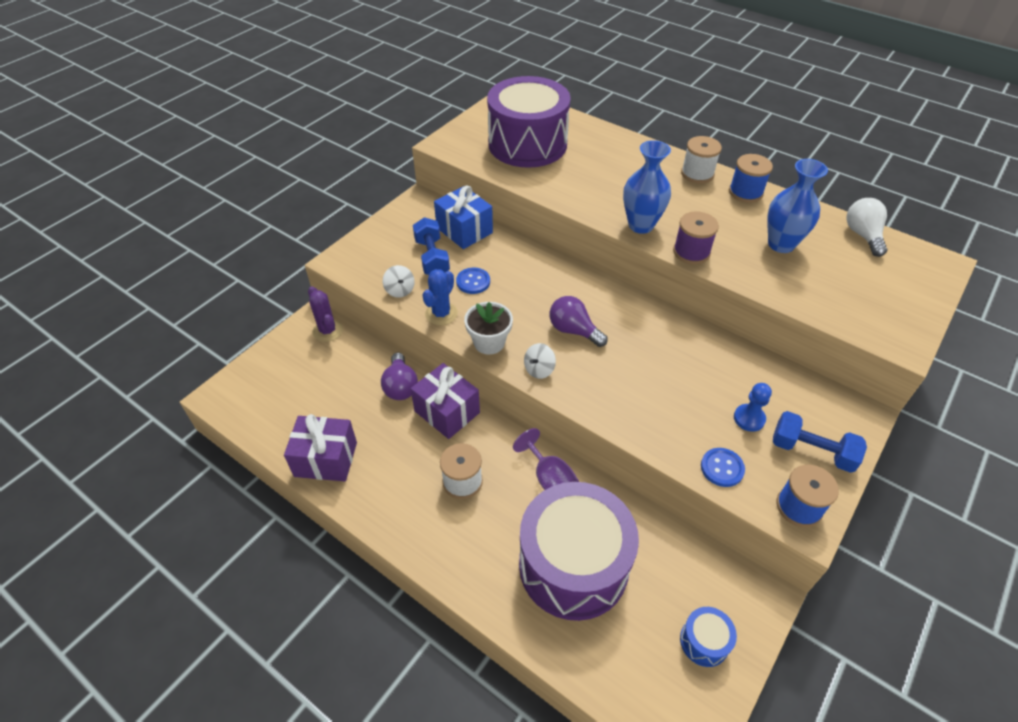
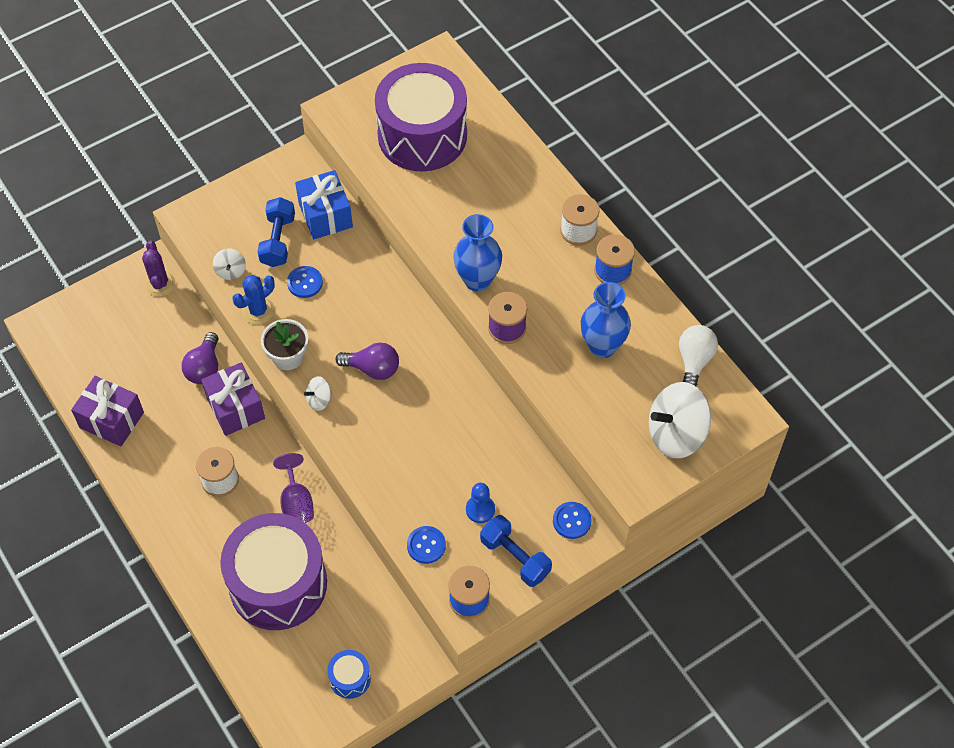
camera: 20 degrees right, 10 degrees up
purple light bulb [550,296,608,347] -> purple light bulb turned 135 degrees clockwise [336,343,399,380]
none -> blue button [553,502,592,539]
none -> white spinning top [649,382,711,458]

